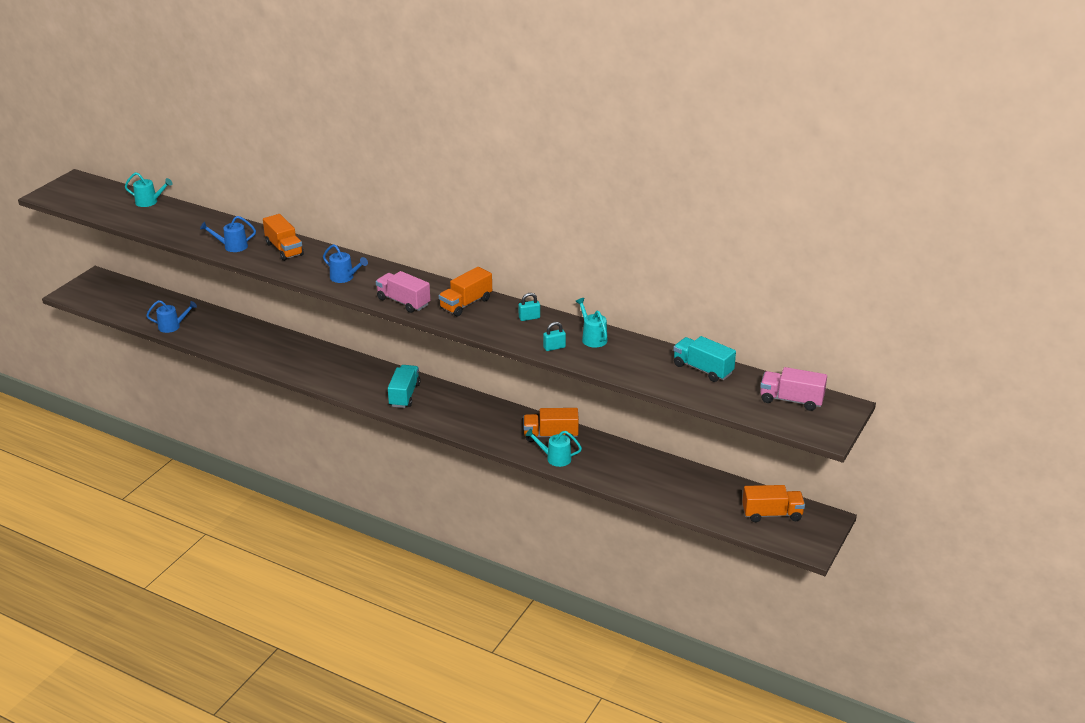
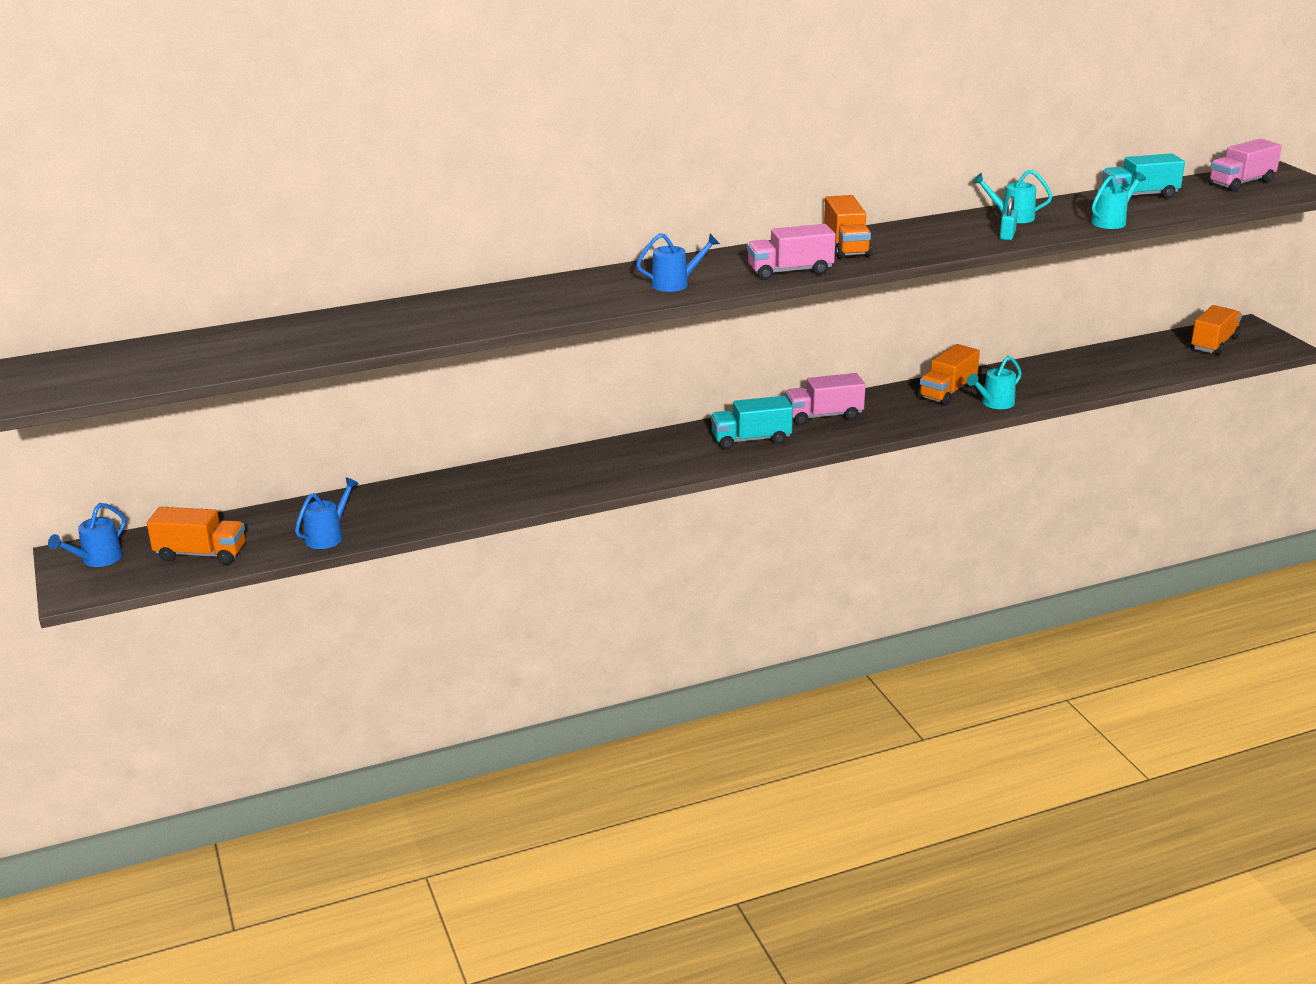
camera: 50 degrees left, 5 degrees down
turquoise watering can [125,172,173,207] -> turquoise watering can moved to [1091,172,1146,229]
blue watering can [200,216,256,252] -> blue watering can moved to [48,503,126,567]
orange truck [263,214,304,261] -> orange truck moved to [147,507,245,565]
turquoise truck [388,365,421,408] -> turquoise truck turned 60 degrees counterclockwise [711,396,793,450]
turquoise padlock [519,293,540,321] -> none
none -> pink truck [785,373,866,425]

